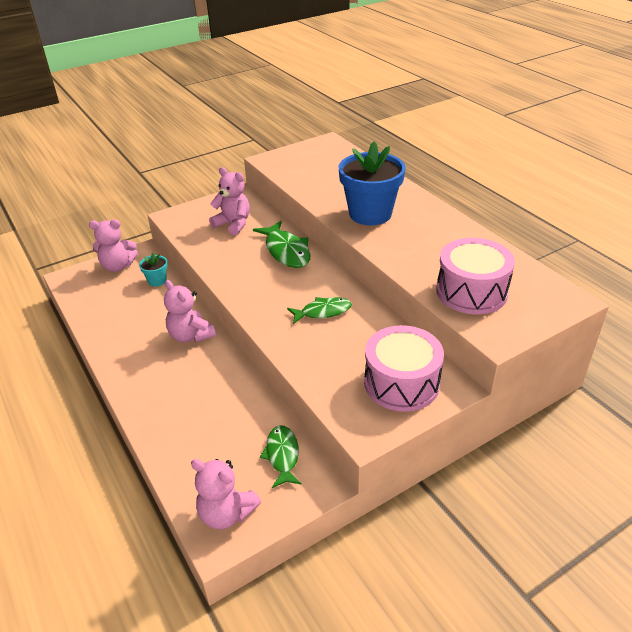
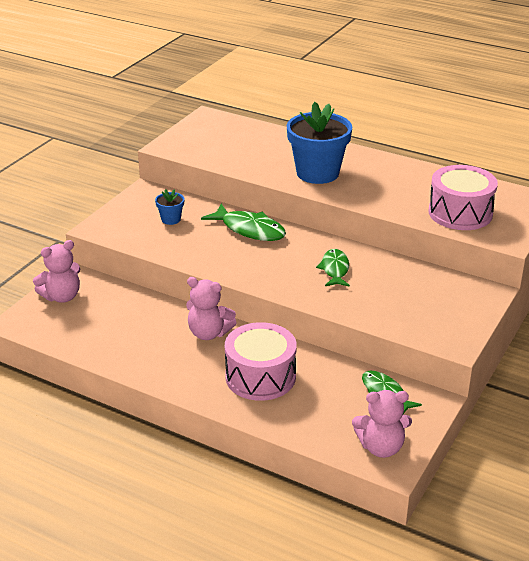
camera: 30 degrees left, 5 degrees down
turquoise flower pot [139,253,168,287] -> none
pink teddy bear [209,167,250,235] -> blue flower pot [155,189,184,225]
green fish [287,297,352,324] -> green fish turned 45 degrees counterclockwise [316,249,350,287]
pink drum [364,325,444,412] -> pink drum moved to [225,322,297,401]

